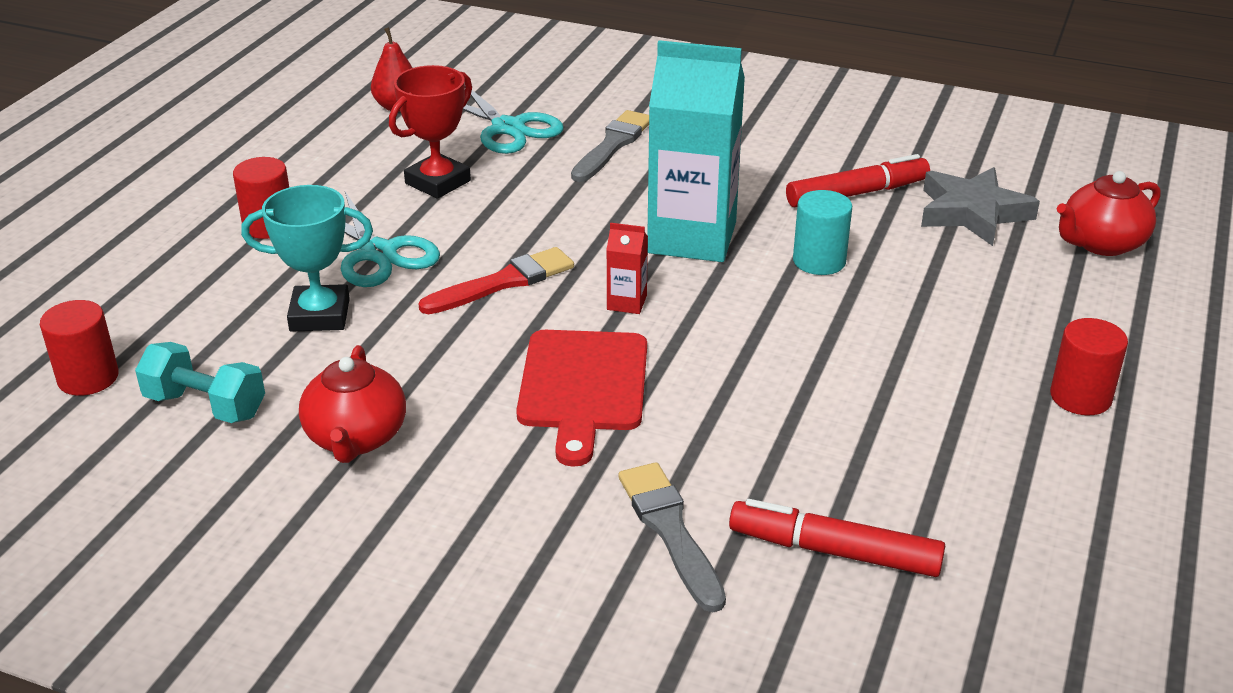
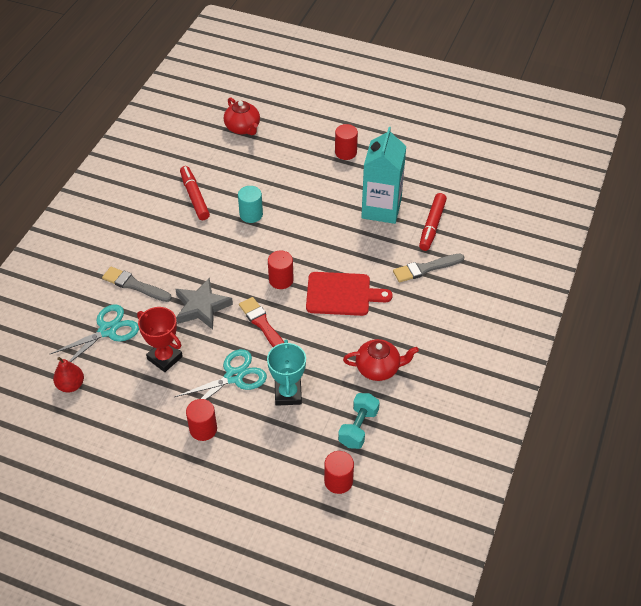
camera: 90 degrees left, 15 degrees up
red carton [606,223,648,314] -> red cylinder [268,250,294,289]
turquoise carton [647,40,745,262] -> turquoise carton moved to [361,127,406,224]
grey star [921,167,1040,246] -> grey star moved to [175,278,233,330]

